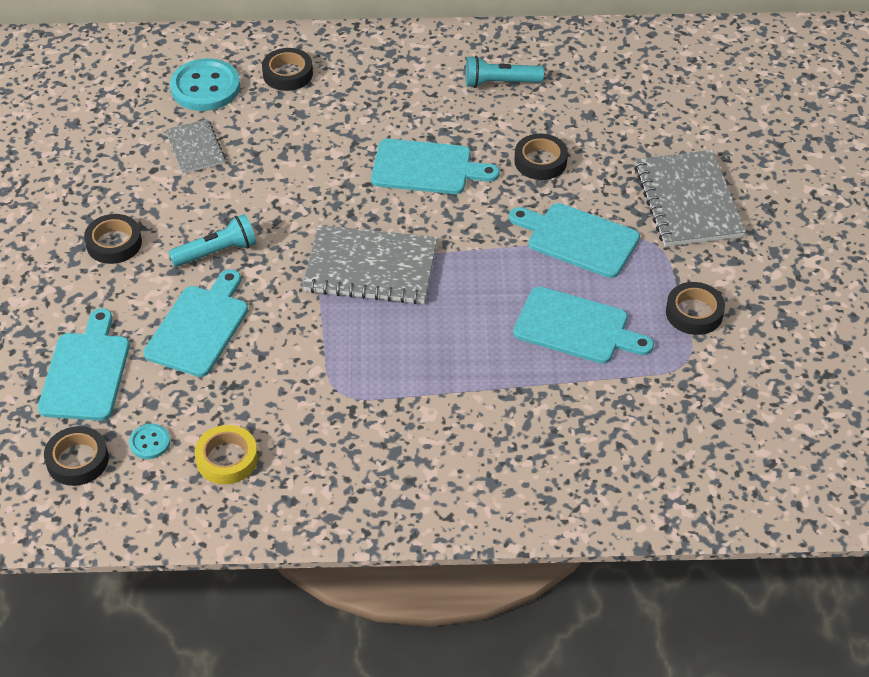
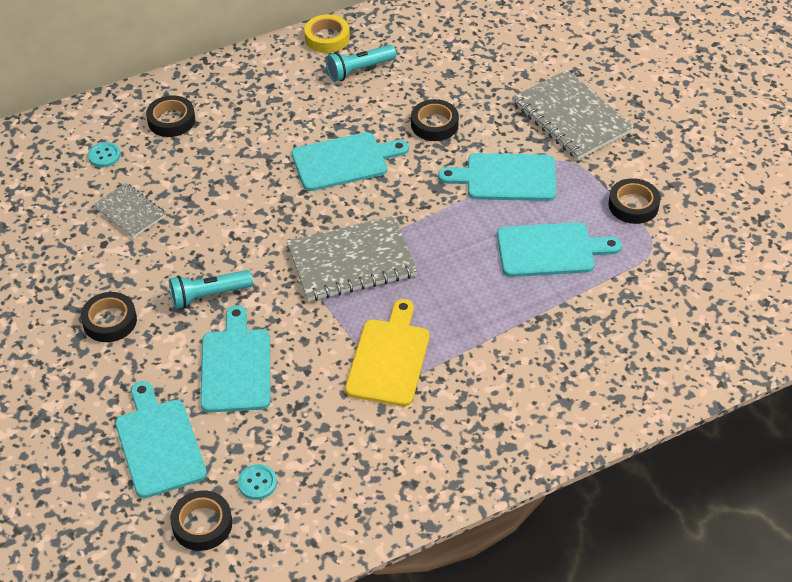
camera: 25 degrees left, 0 degrees up
turquoise flashlight [169,214,256,267] -> turquoise flashlight turned 150 degrees counterclockwise [169,270,253,309]
turquoise button [170,58,240,111] -> turquoise button [88,142,121,167], size x0.48
yellow tape [195,425,258,484] -> yellow tape moved to [304,15,350,53]
none -> yellow cutting board [345,299,430,406]

